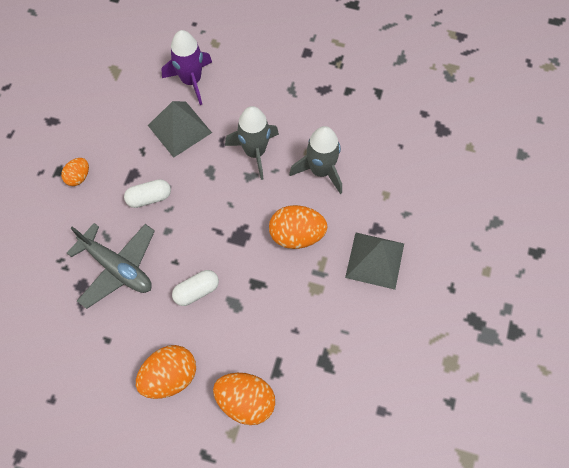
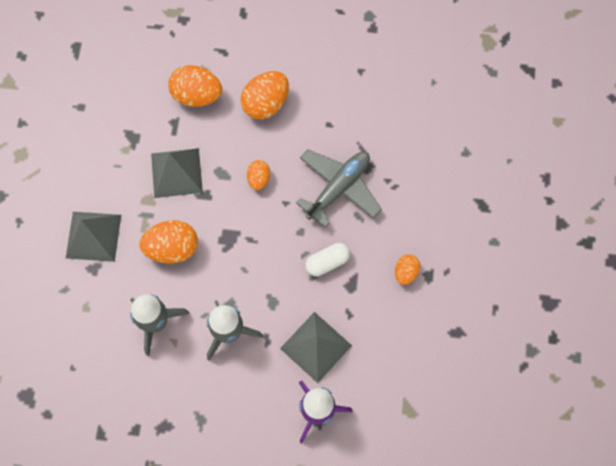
camera: 170 degrees right, 5 degrees up
grey plane [67,223,155,309] -> grey plane turned 105 degrees clockwise [296,150,382,228]
white capsule [172,270,219,306] -> orange egg [247,160,270,190]
none -> grey pyramid [151,148,203,198]

